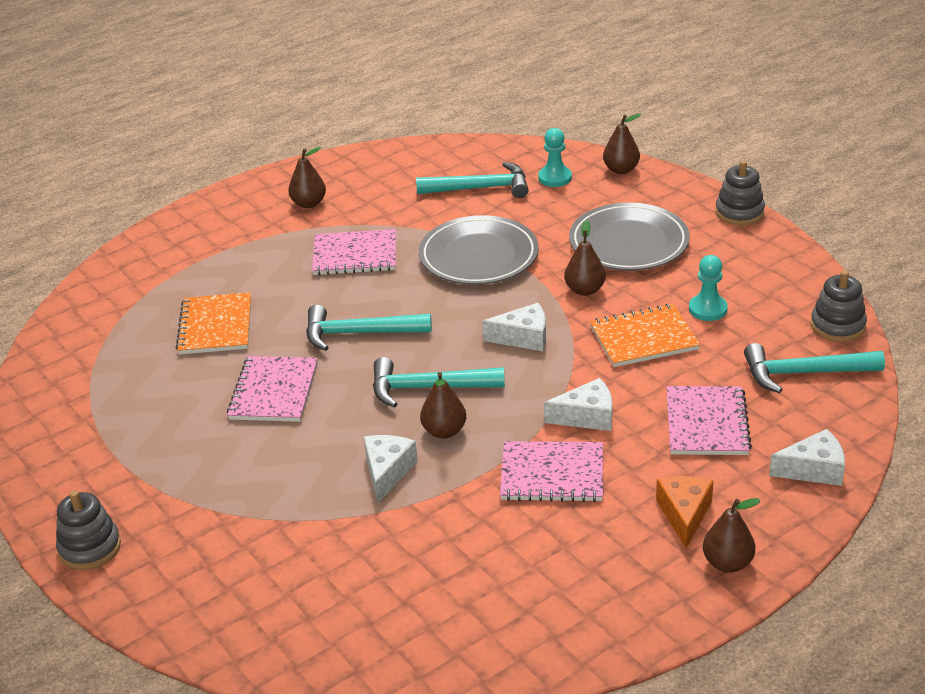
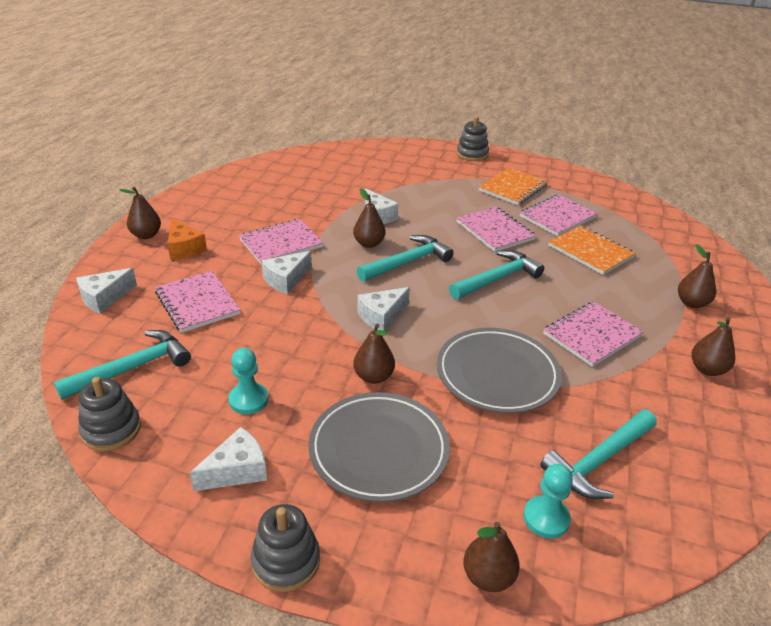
camera: 140 degrees right, 0 degrees up
orange notebook [590,304,700,367] -> orange notebook moved to [479,168,548,205]
none -> white cheese [190,427,267,491]
none -> pink notebook [519,195,598,236]
none -> brown pear [678,244,716,308]

